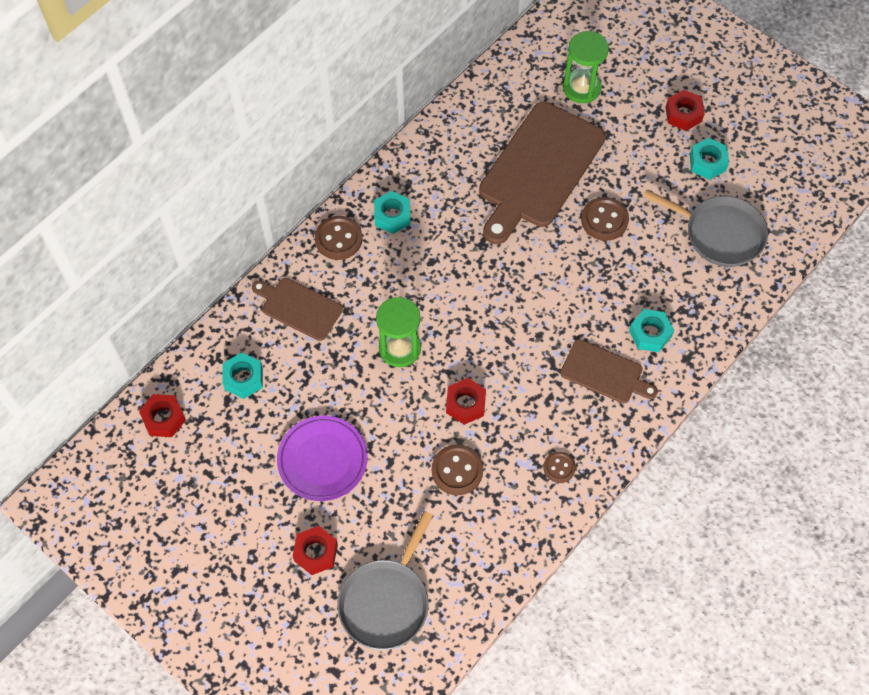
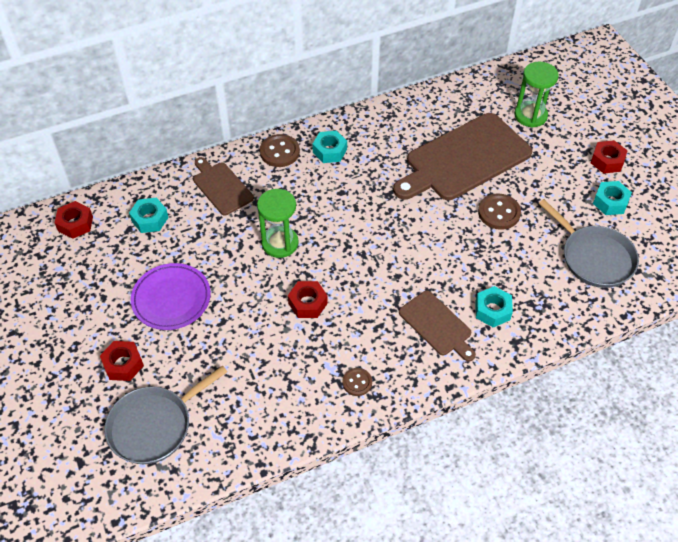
camera: 25 degrees right, 10 degrees down
brown button [432,444,483,495] -> none

